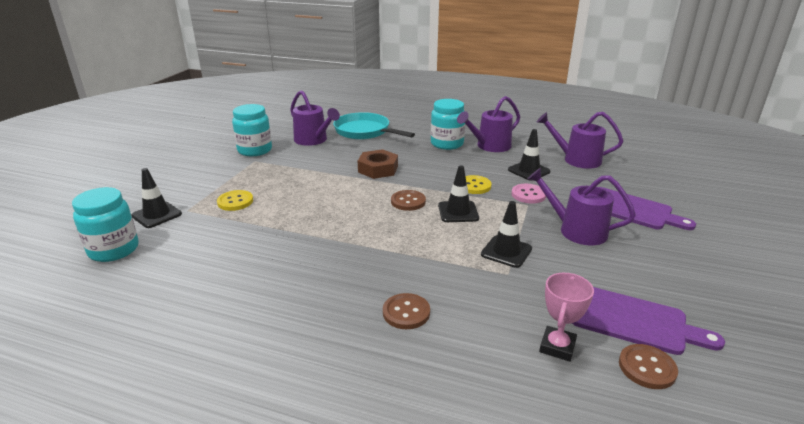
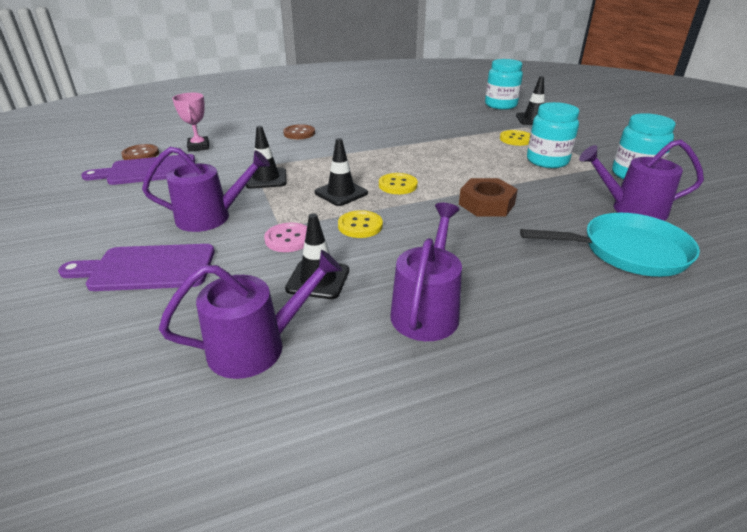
camera: 140 degrees right, 5 degrees up
brown button [391,190,426,211] -> yellow button [379,173,418,194]
turquoise jar [431,99,465,150] -> turquoise jar moved to [527,102,580,168]

